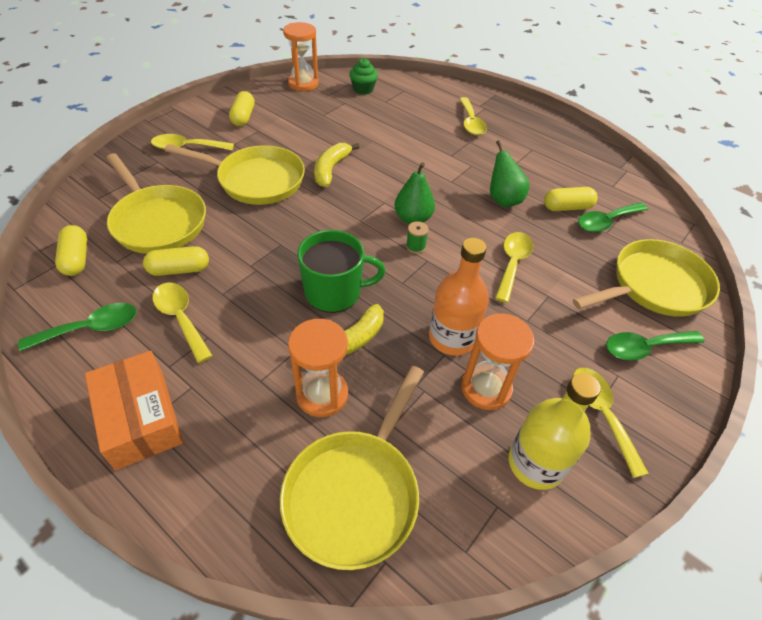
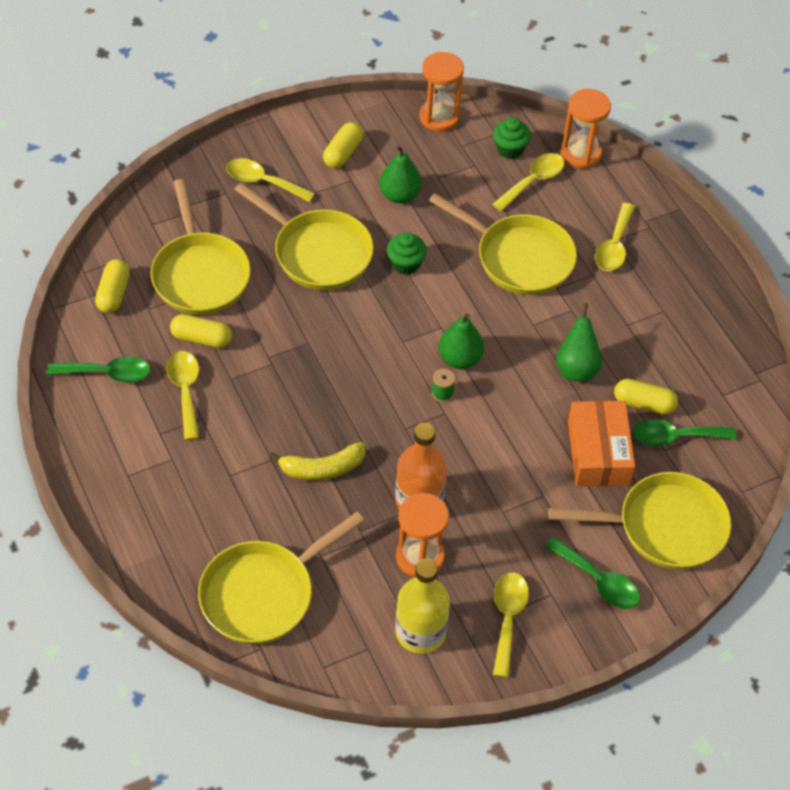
camera: 25 degrees right, 5 degrees up
orange box [85,351,183,470] -> orange box moved to [568,401,635,486]
orange hourglass [288,319,348,417] -> orange hourglass moved to [561,89,611,169]
green mug [297,230,386,313] -> none
yellow banana [314,143,360,187] -> green cupcake [387,232,427,275]
yellow spoon [495,232,533,303] -> yellow spoon moved to [492,153,565,212]
green spoon [606,331,705,360] -> green spoon turned 150 degrees counterclockwise [544,537,640,609]
none -> green pear [379,145,422,203]
none -> yellow pan [429,193,577,295]

